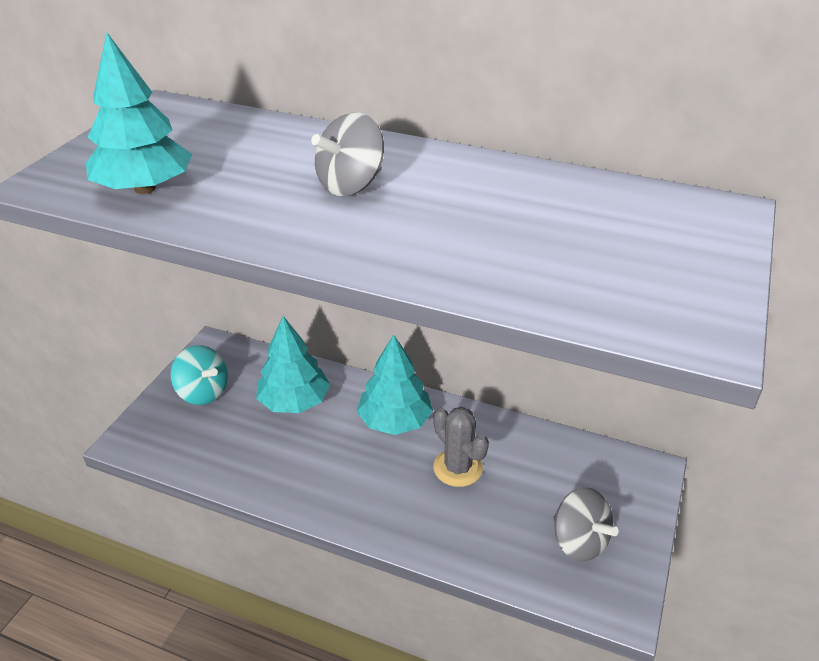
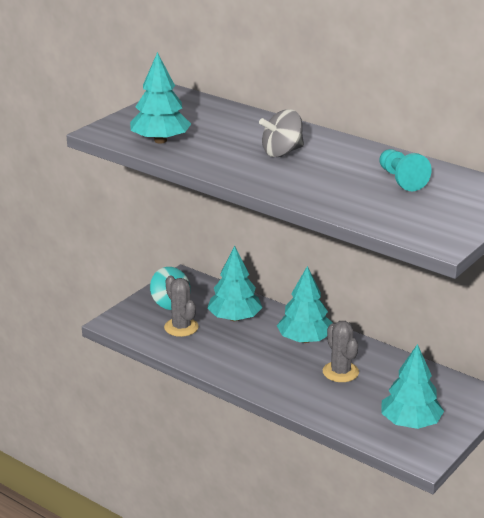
camera: 15 degrees right, 10 degrees down
grey spinning top [554,487,619,562] -> turquoise tree [381,344,444,429]
none -> grey cactus [164,275,199,337]
none -> turquoise pawn [379,149,432,191]

